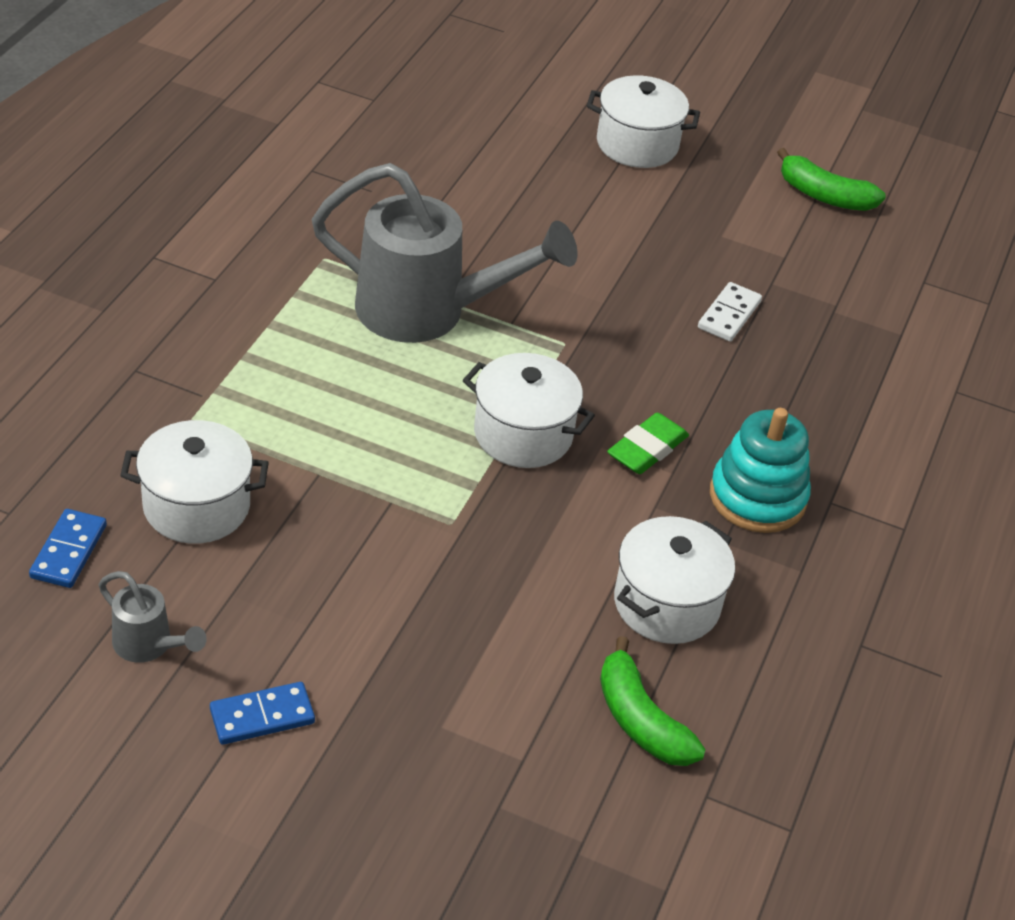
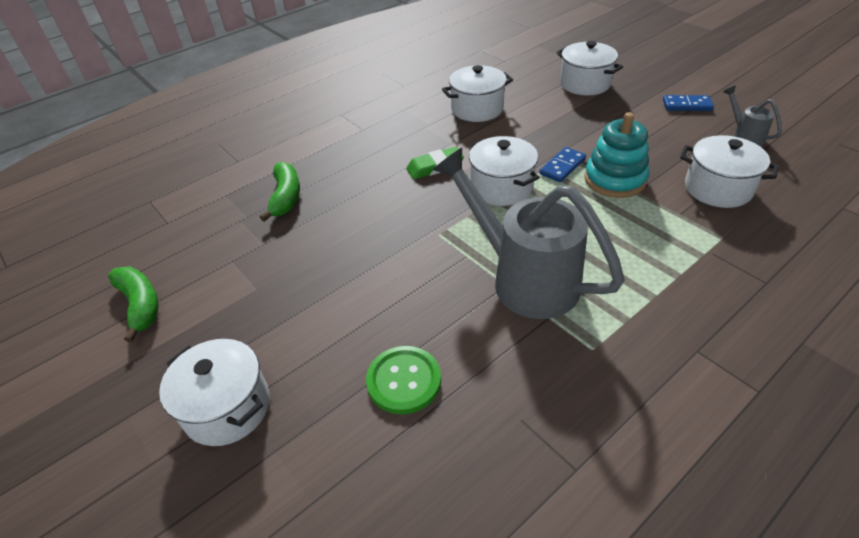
camera: 145 degrees left, 0 degrees up
blue domino [29,509,107,588] -> blue domino moved to [539,147,586,182]
green banana [600,636,706,766] -> green banana moved to [260,162,300,222]
white domino [698,282,762,342] -> none
turquoise stacking toy [710,408,811,533] -> turquoise stacking toy moved to [584,112,649,198]
none -> green button [366,346,441,414]
none -> white pot [556,41,623,95]

